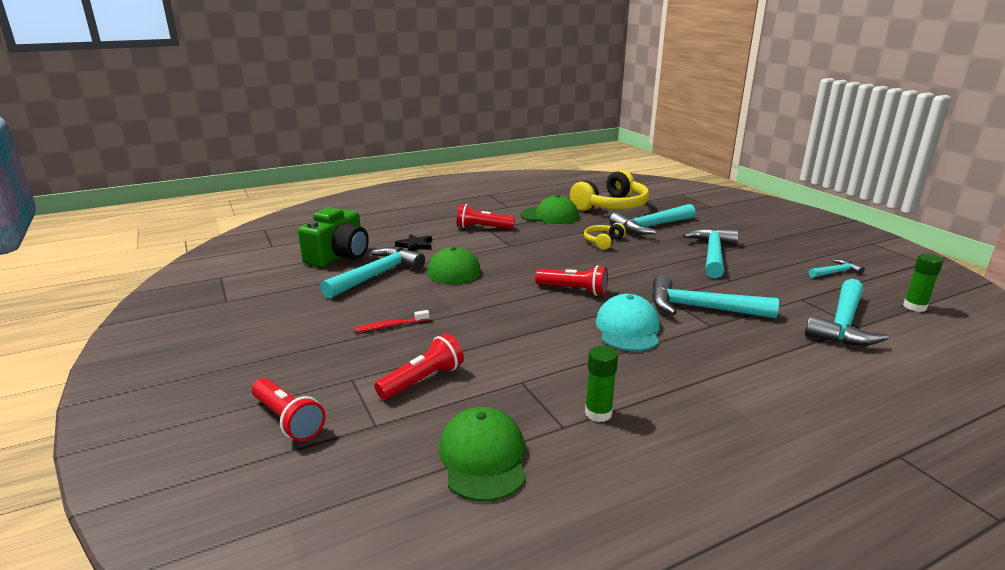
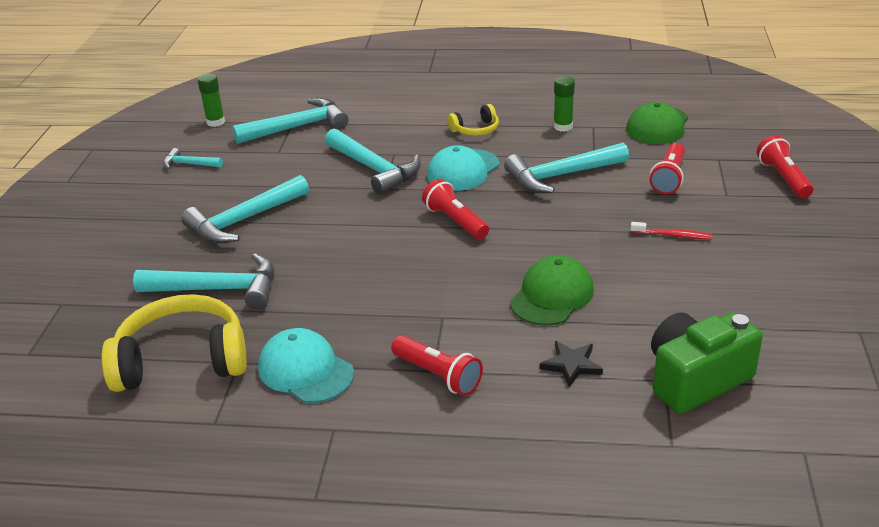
camera: 145 degrees left, 10 degrees up
turquoise hammer [320,247,425,299] -> turquoise hammer moved to [504,142,629,193]
red flashlight [374,334,464,400] -> red flashlight turned 60 degrees counterclockwise [650,143,685,194]
green cap [520,195,579,224] -> turquoise cap [258,328,354,403]
yellow headphones [584,223,626,250] -> yellow headphones moved to [447,104,499,136]

